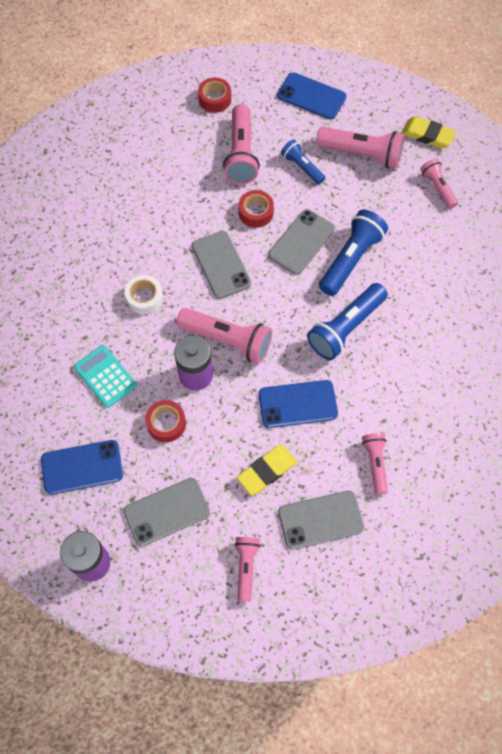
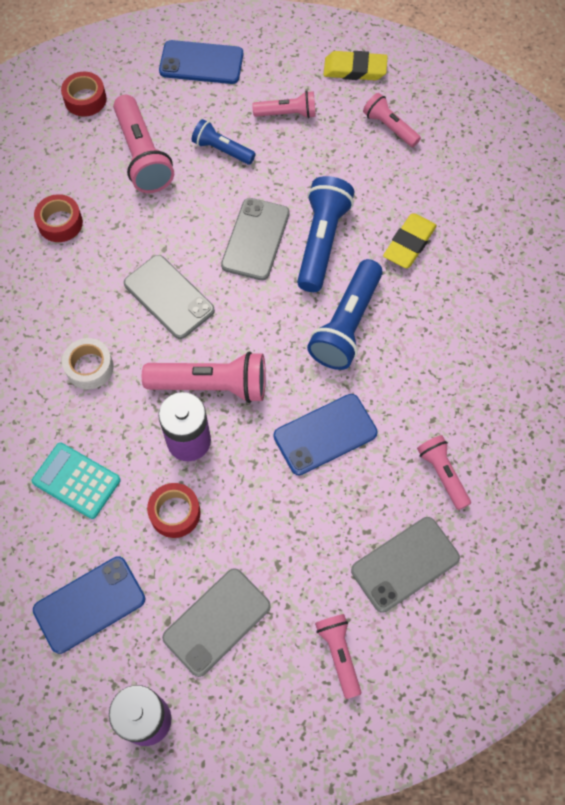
camera: 20 degrees left, 0 degrees up
yellow eraser [237,445,297,495] -> yellow eraser moved to [383,213,437,268]
red tape [238,190,274,228] -> red tape moved to [34,194,83,242]
pink flashlight [316,127,405,169] -> pink flashlight [252,91,316,118], size x0.59

